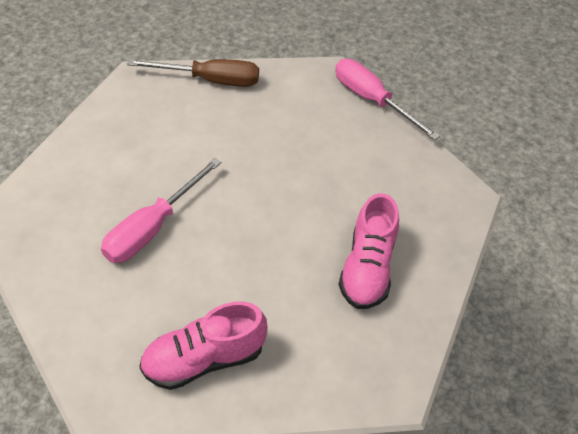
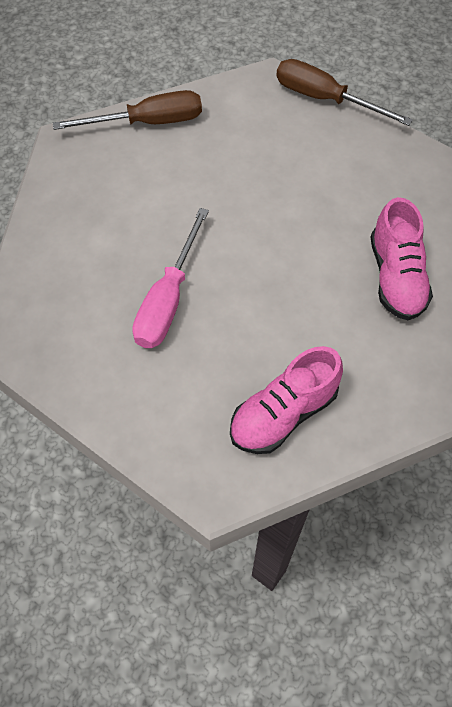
camera: 15 degrees left, 10 degrees up
pink screwdriver [335,59,440,140] -> brown screwdriver [276,59,413,126]

